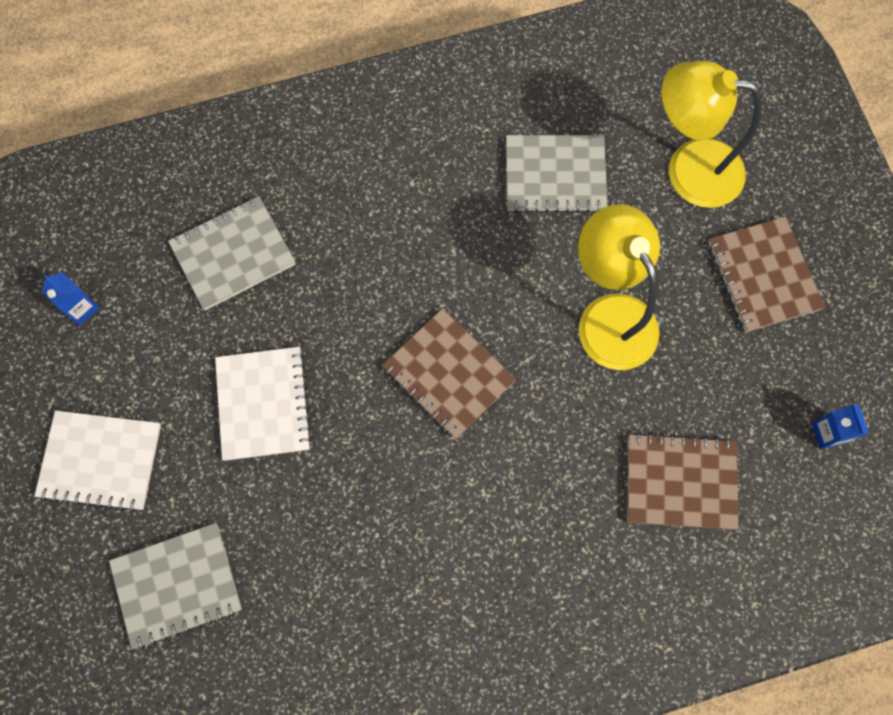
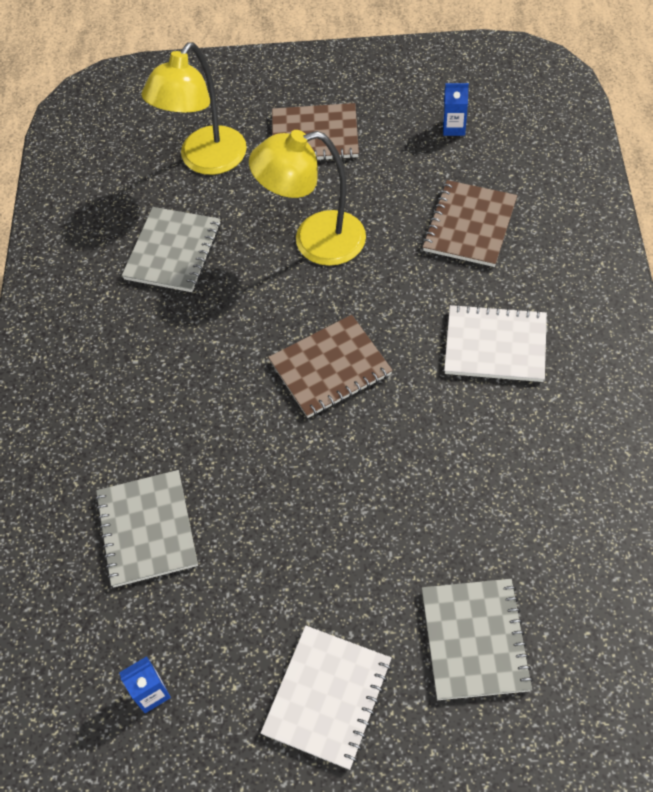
camera: 70 degrees left, 15 degrees down
white notebook [215,347,312,461] -> white notebook moved to [444,304,547,382]

